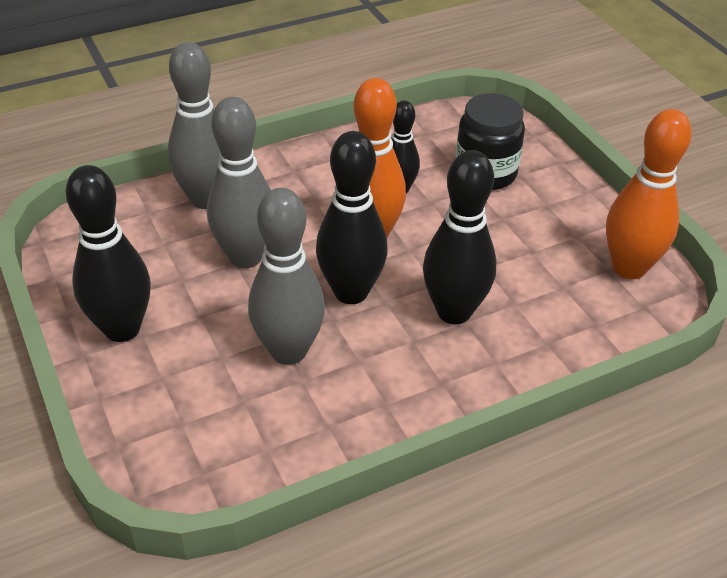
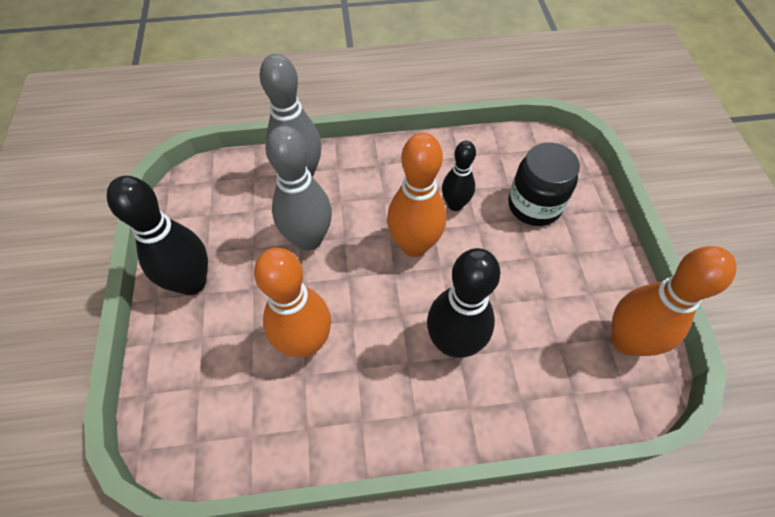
camera: 20 degrees right, 15 degrees up
grey bowling pin [248,188,325,365] -> orange bowling pin [254,248,331,357]
black bowling pin [316,131,388,304] -> none

